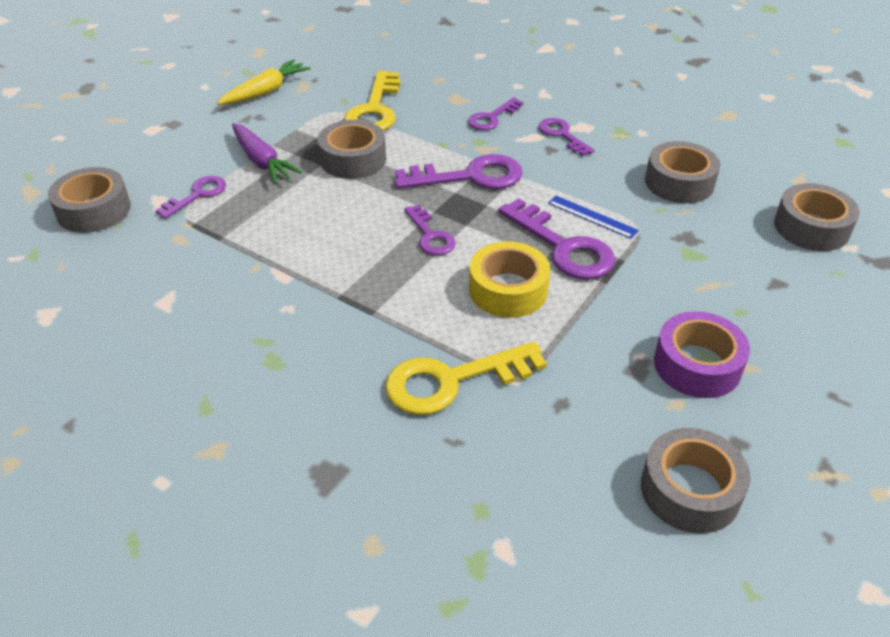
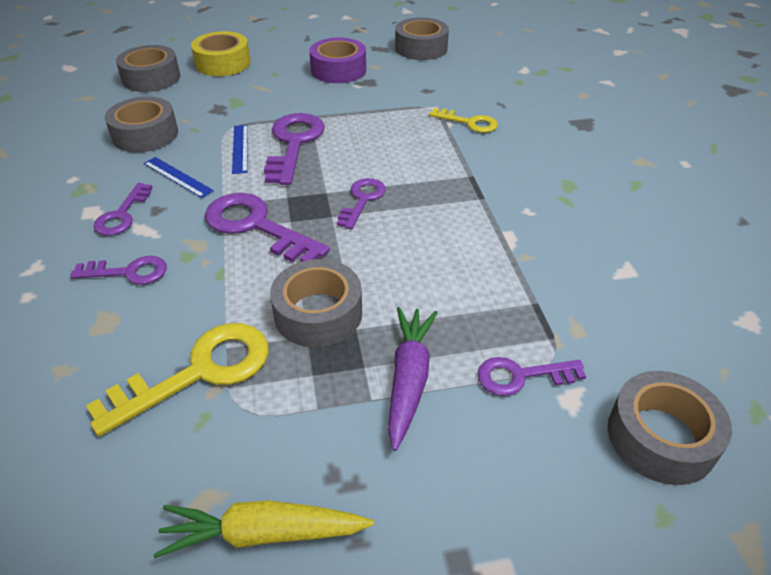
camera: 135 degrees left, 0 degrees up
yellow key [385,341,547,415] -> yellow key [429,108,498,133], size x0.59
yellow tape [469,241,550,318] -> yellow tape moved to [191,31,250,76]
none -> blue ruler [143,157,214,198]

